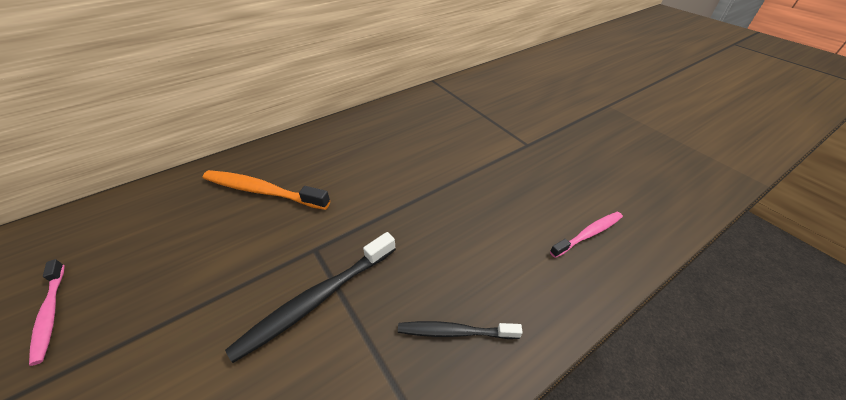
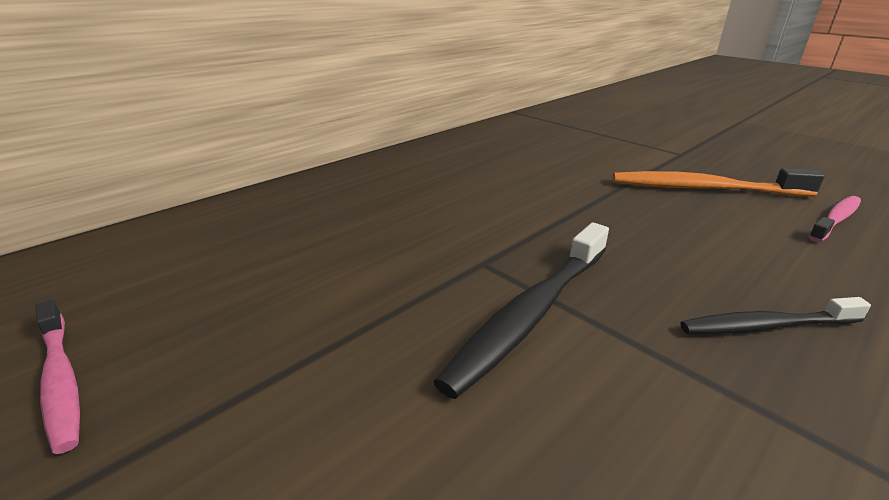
camera: 10 degrees left, 15 degrees down
orange toothbrush [203,170,330,210] -> orange toothbrush moved to [612,168,825,196]

